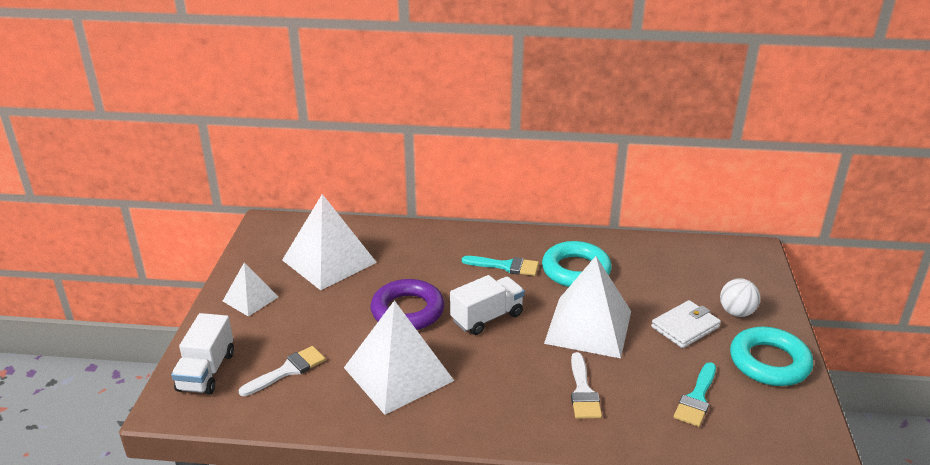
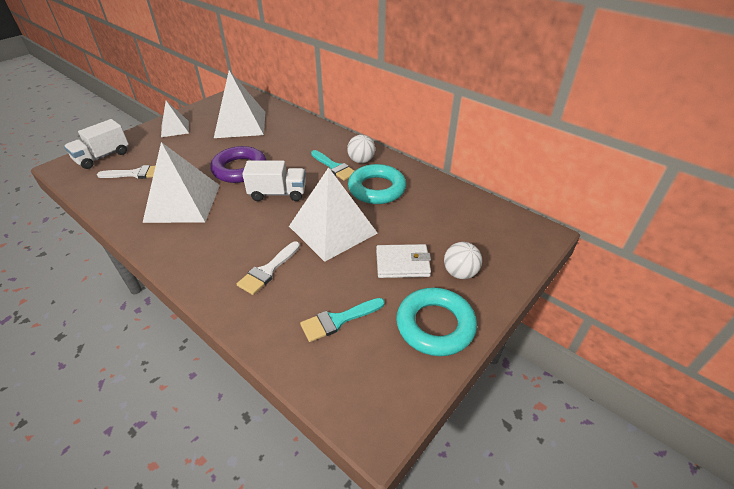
camera: 35 degrees right, 10 degrees up
none -> white ball [347,135,375,163]

